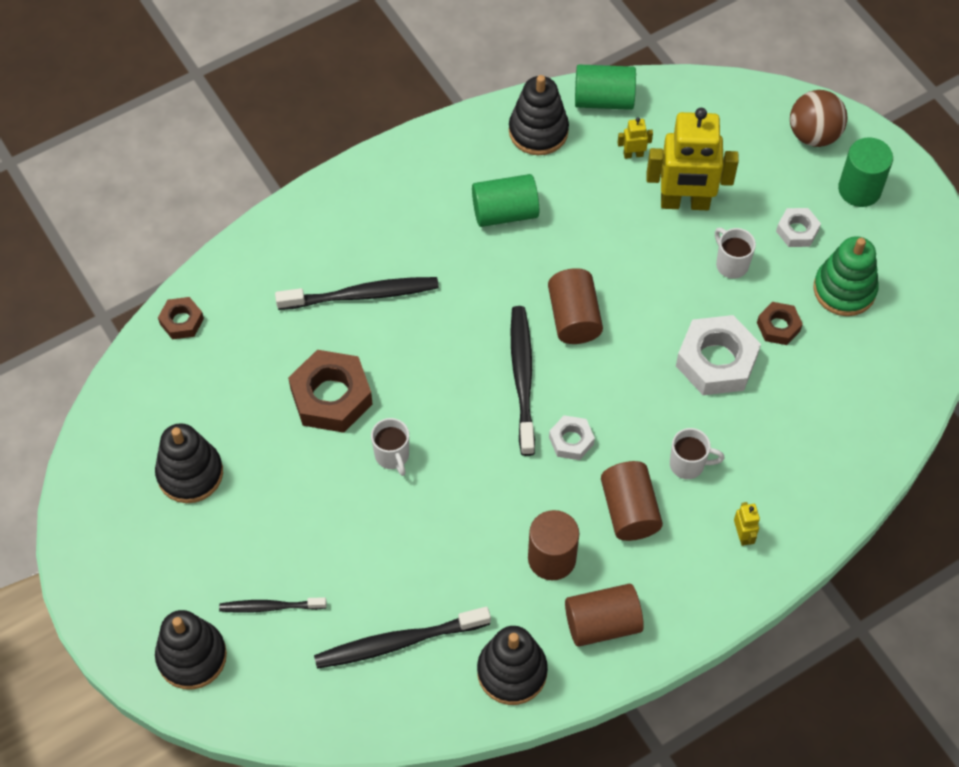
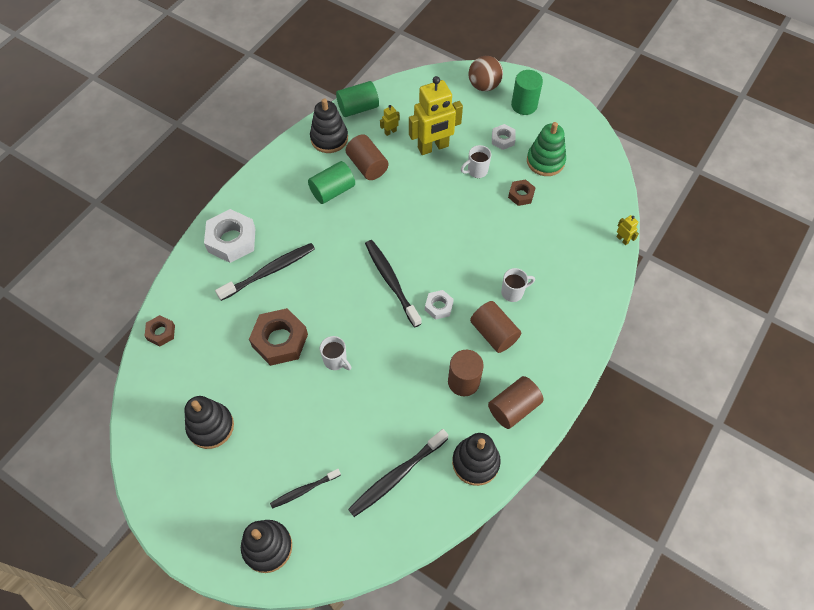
camera: 25 degrees left, 0 degrees up
brown cylinder [548,268,603,344] -> brown cylinder moved to [346,134,388,180]
white nut [676,315,761,395] -> white nut moved to [204,209,255,263]
white mug [715,228,756,279] -> white mug turned 60 degrees counterclockwise [461,145,491,178]
yellow robot [734,502,760,546] -> yellow robot moved to [617,215,639,245]

